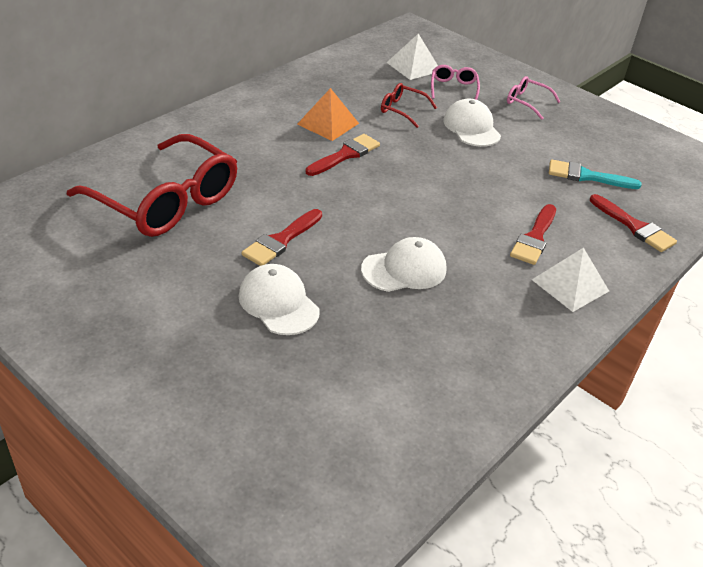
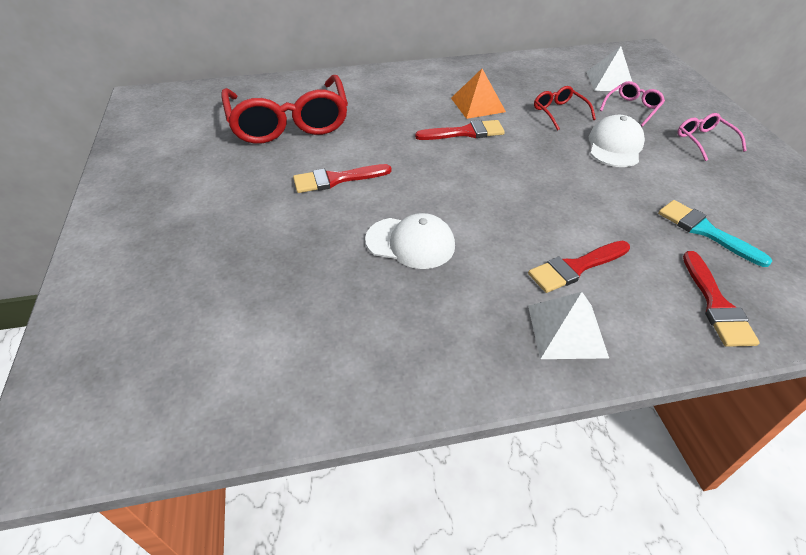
camera: 40 degrees right, 5 degrees up
white cap [238,264,320,335] -> none

